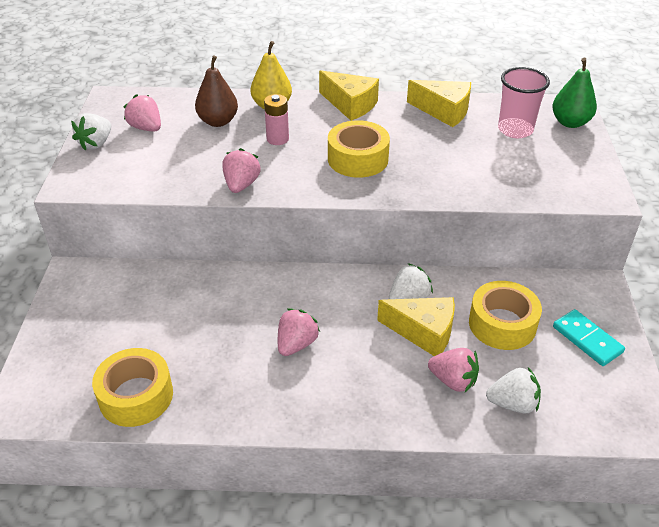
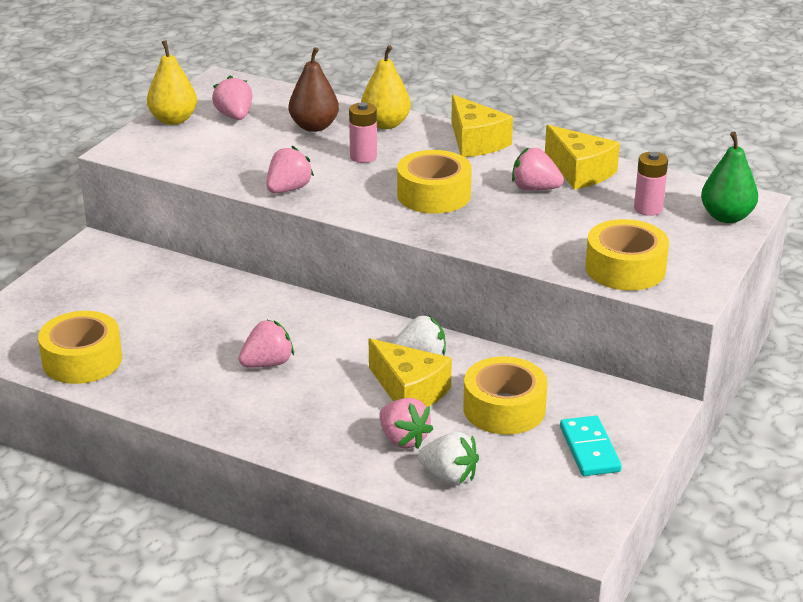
camera: 25 degrees right, 10 degrees down
white strawberry [71,113,111,150] -> yellow pear [147,40,197,125]
pink cup [498,67,550,138] -> pink battery [634,152,668,216]
none -> pink strawberry [512,147,564,191]
none -> yellow tape [586,219,669,291]

